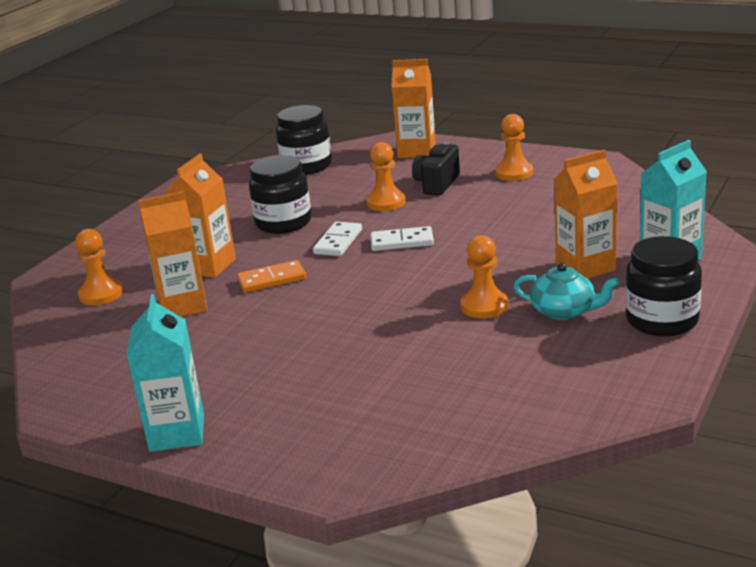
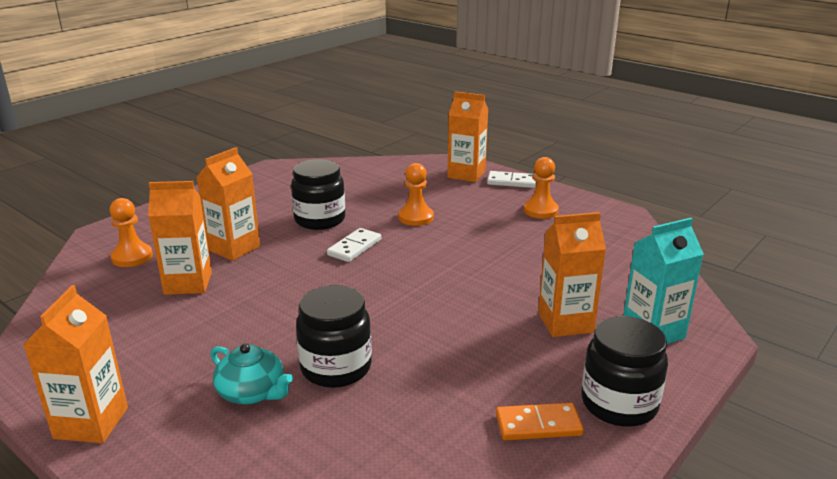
camera: 10 degrees right, 0 degrees up
turquoise carton [127,294,204,452] -> orange carton [23,285,128,443]
orange domino [237,260,306,293] -> orange domino moved to [496,403,584,441]
black jar [276,105,332,175] -> black jar moved to [296,285,372,388]
white domino [370,226,434,251] -> white domino moved to [487,171,536,188]
black camera [412,142,460,195] -> none
orange pawn [460,235,508,318] -> none
turquoise teapot [513,263,619,320] -> turquoise teapot moved to [210,344,293,404]

